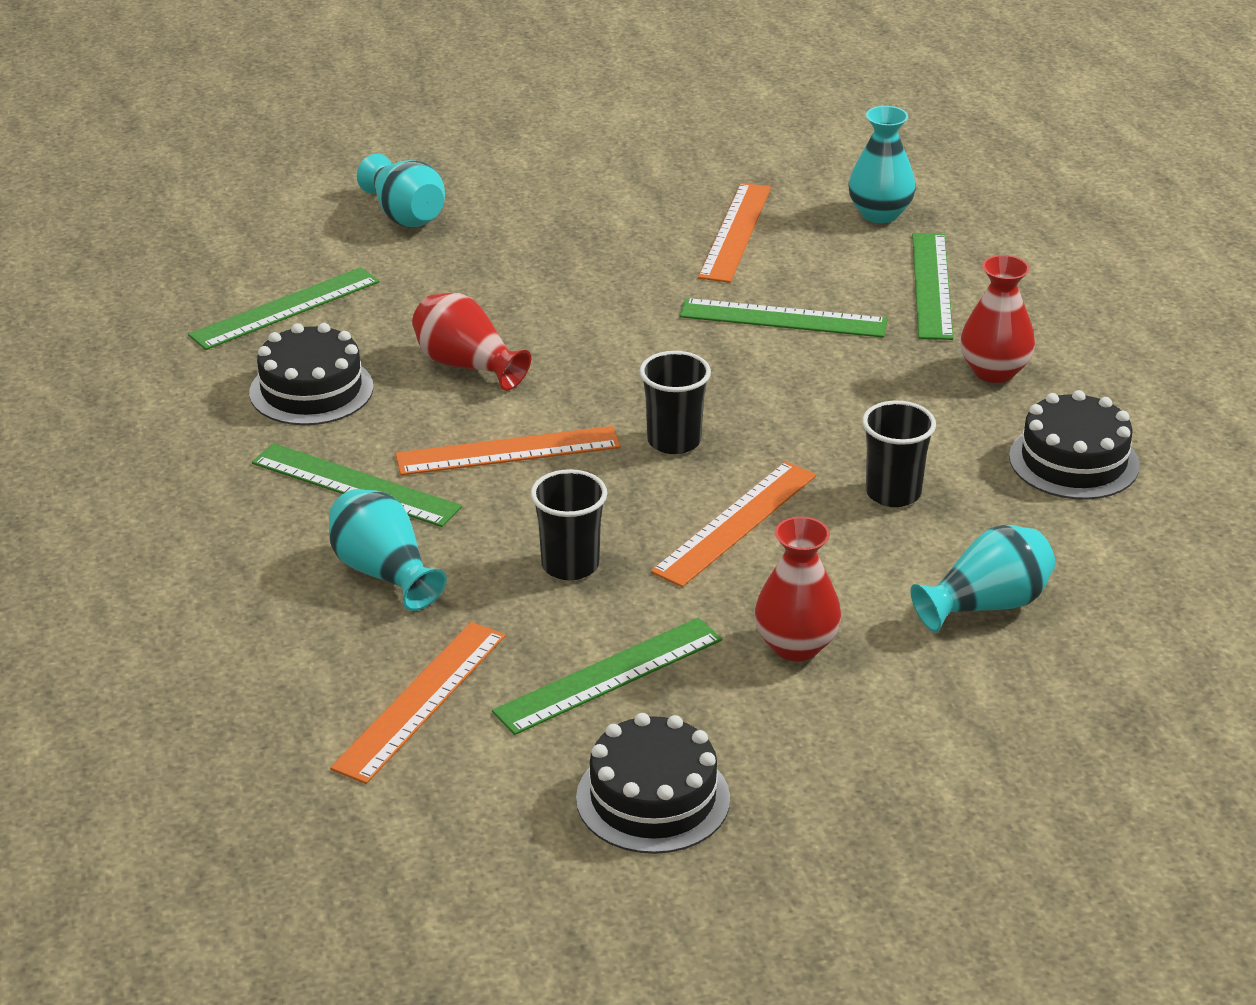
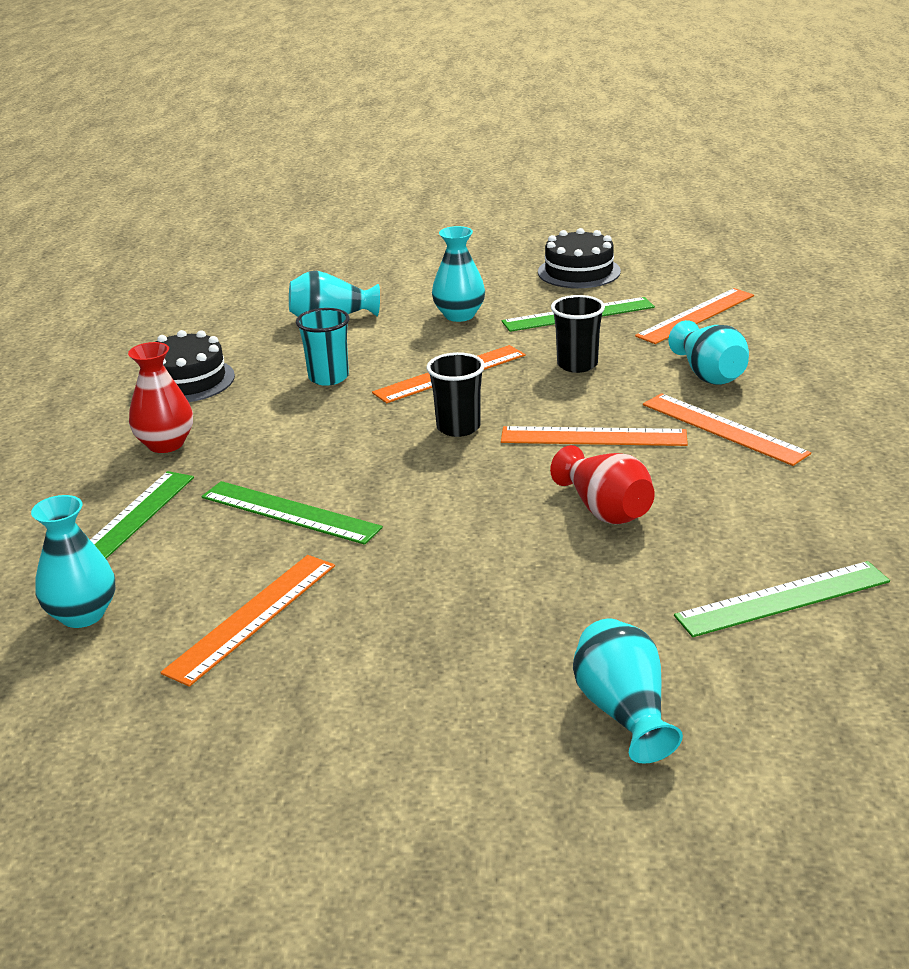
camera: 160 degrees left, 5 degrees down
black cake [249,323,373,425] -> none
green ruler [252,443,462,527] -> orange ruler [643,393,811,466]
red vase [755,516,841,661] -> turquoise vase [432,226,485,322]
black cup [862,400,936,507] -> turquoise cup [296,308,350,386]

